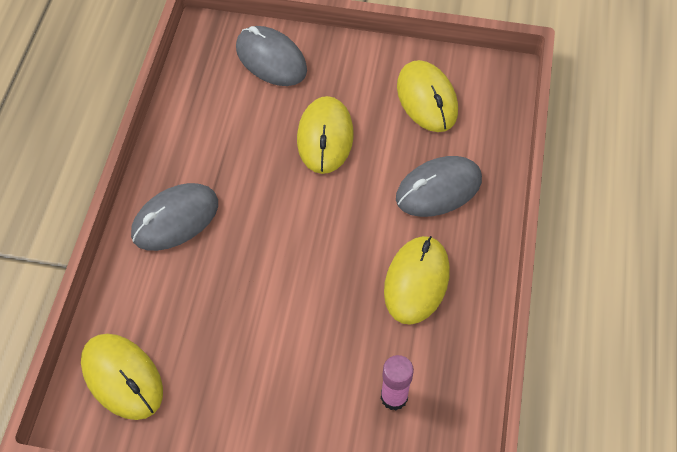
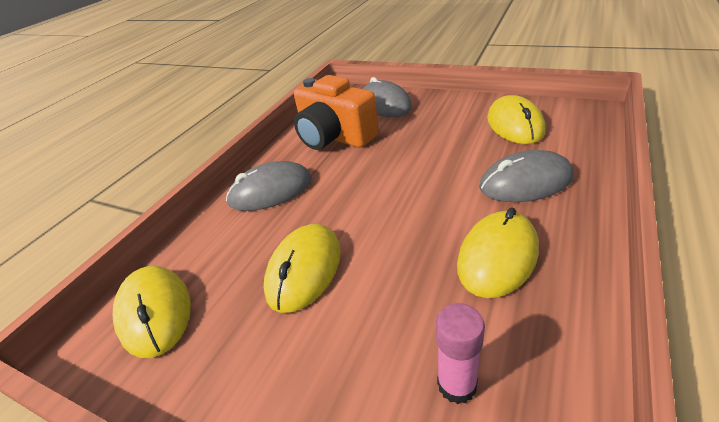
camera: 20 degrees right, 20 degrees down
yellow mouse [297,96,354,174] -> yellow mouse moved to [264,224,341,313]
none -> orange camera [294,75,379,150]

